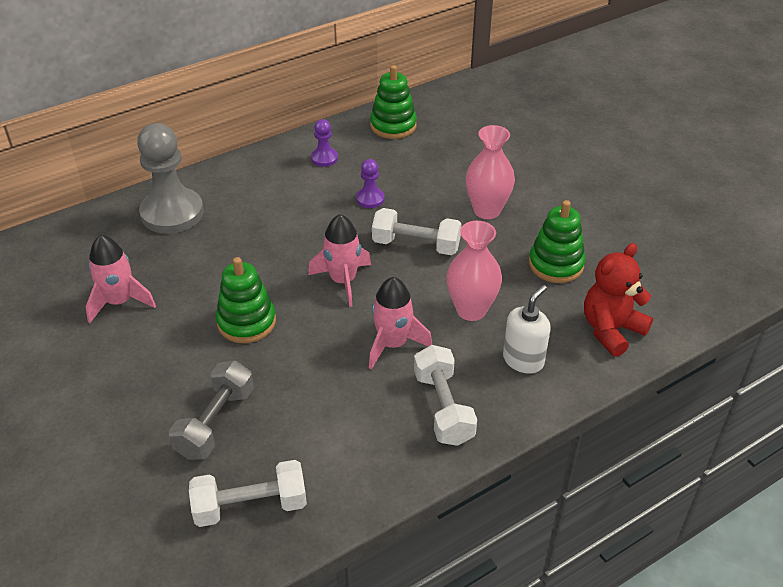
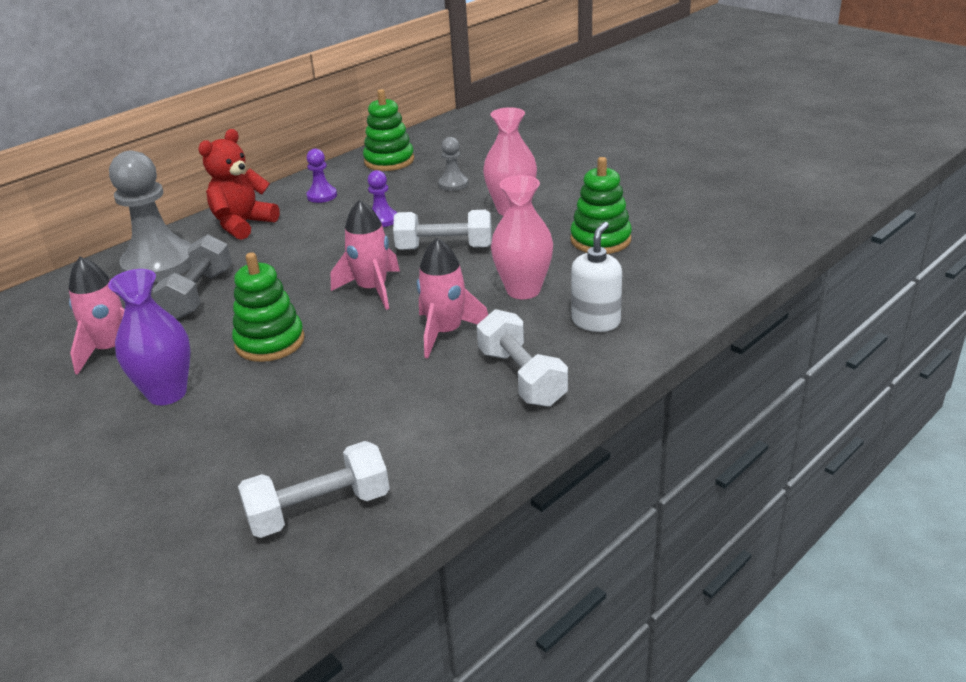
camera: 10 degrees left, 10 degrees down
grey dumbbell [169,360,254,460] -> grey dumbbell moved to [152,234,232,319]
red teddy bear [584,243,653,357] -> red teddy bear moved to [198,129,280,240]
none -> purple vase [108,269,191,405]
none -> grey pawn [438,137,468,191]

